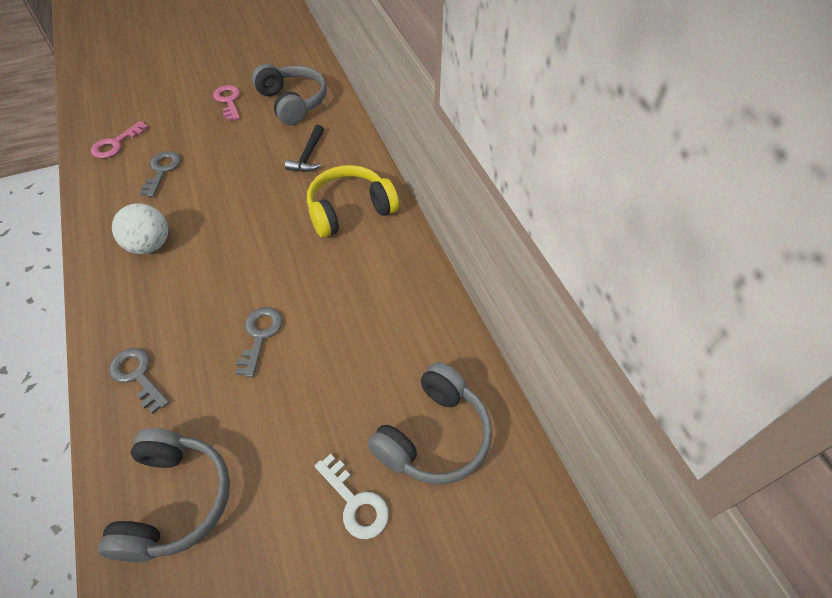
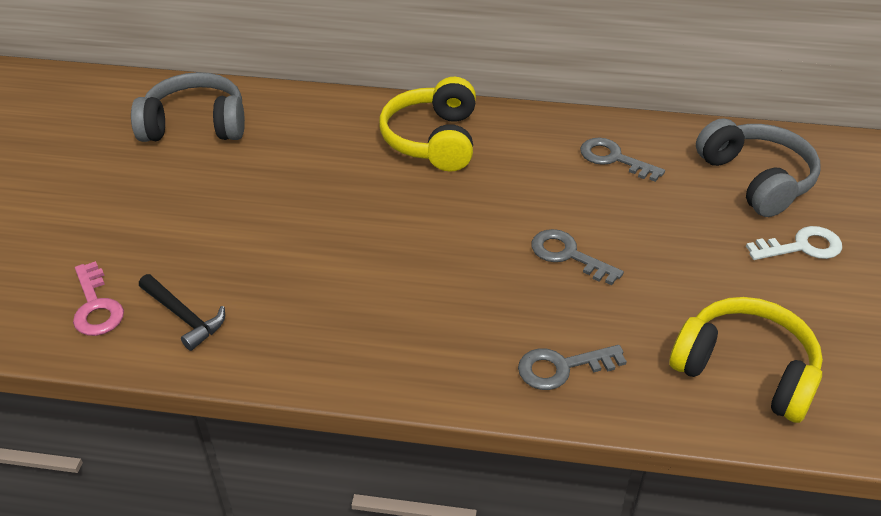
camera: 60 degrees left, 10 degrees down
grey headphones [98,428,230,562] -> yellow headphones [670,297,823,423]
white ball [112,203,168,254] -> none
grey key [140,151,181,197] -> grey key moved to [580,138,665,182]
pink key [213,85,240,121] -> none
black hammer [285,125,324,172] -> black hammer moved to [139,274,225,351]

